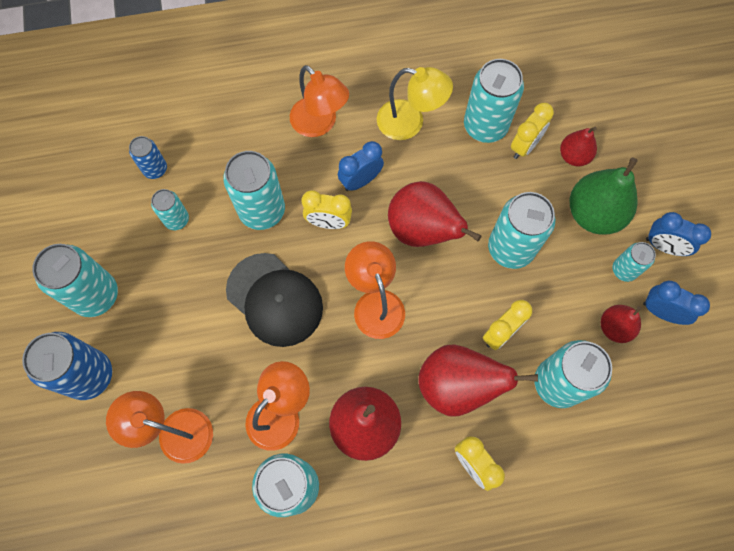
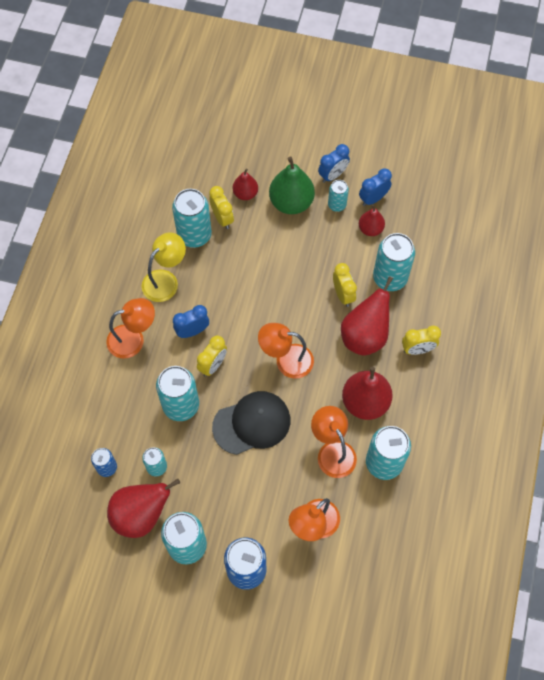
camera: 65 degrees left, 5 degrees down
blue clock [338,141,384,191] -> blue clock turned 75 degrees clockwise [173,305,209,338]
red pear [388,181,482,247] -> red pear moved to [107,478,180,538]
turquoise can [488,192,555,269] -> none

